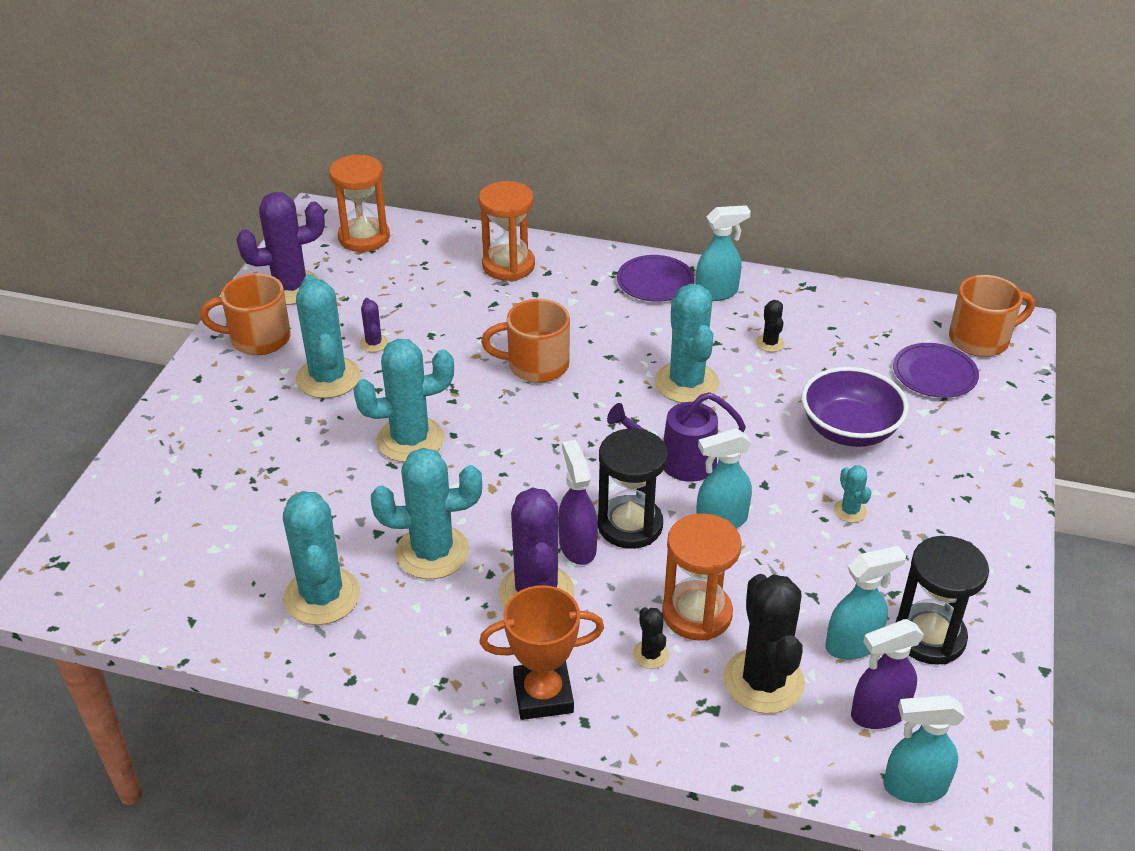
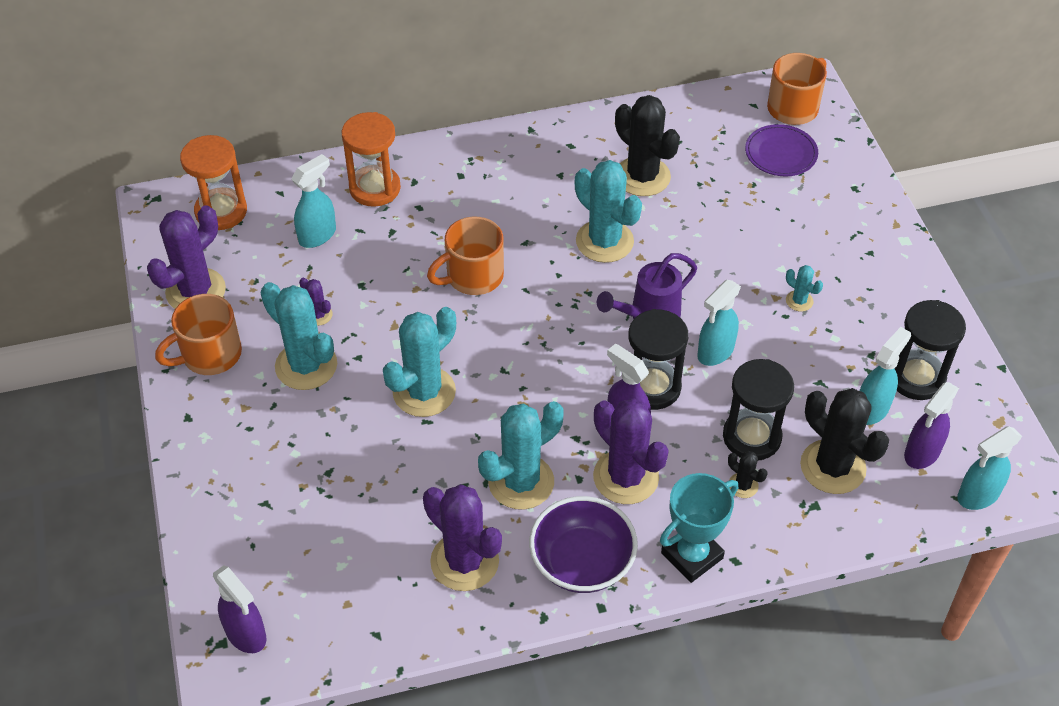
camera: 30 degrees left, 10 degrees up
turquoise cactus [283,491,360,625] -> purple cactus [423,484,502,591]
orange trophy [479,585,604,720] -> turquoise trophy [660,473,738,583]
purple plate [617,255,695,302] -> none
orange hourglass [662,513,742,641] -> black hourglass [723,359,794,460]
turquoise spray bottle [696,205,751,301] -> turquoise spray bottle moved to [291,154,336,248]
black cactus [756,300,785,352] -> black cactus [615,95,680,196], size x2.18
purple bowl [802,367,909,447] -> purple bowl moved to [529,496,638,593]
none -> purple spray bottle [213,565,266,653]

